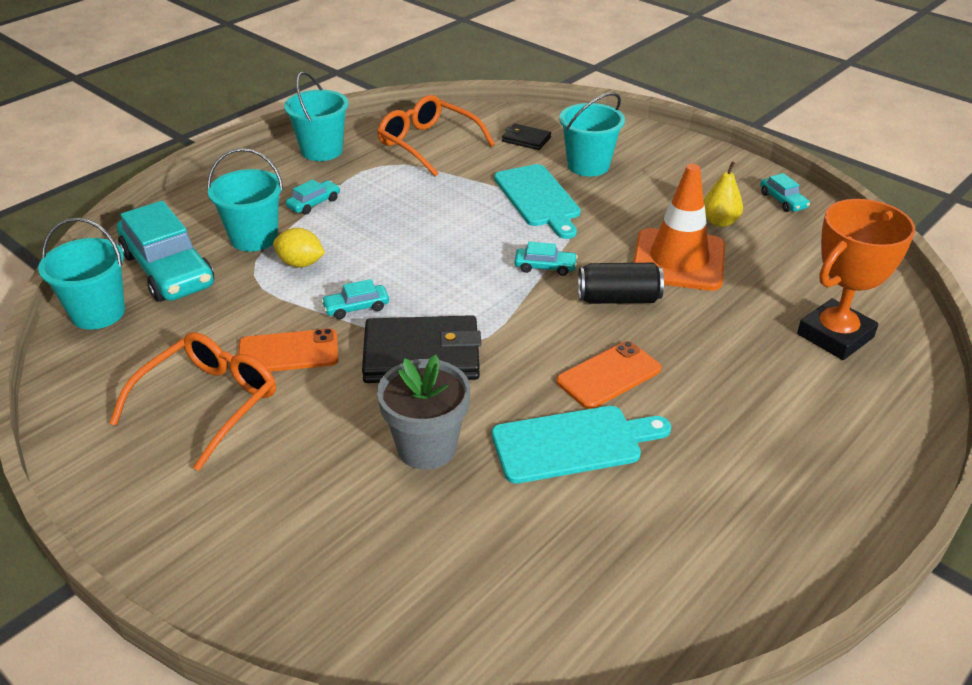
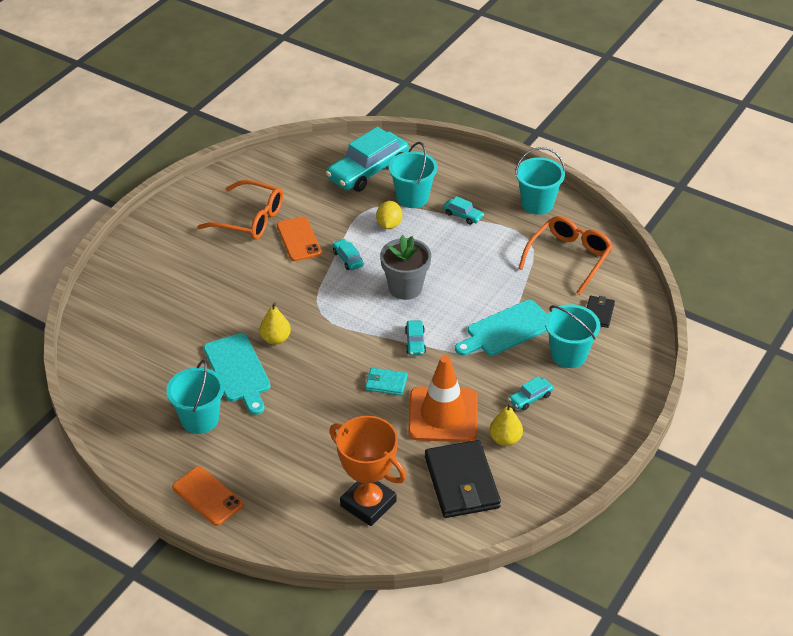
camera: 80 degrees right, 5 degrees up
turquoise bucket [38,218,125,330] -> turquoise bucket moved to [166,360,224,434]
black wallet [362,315,481,383] -> black wallet moved to [425,440,501,518]
grey flower pot [377,354,470,470] -> grey flower pot moved to [380,235,431,300]
orange phone [556,341,662,409] -> orange phone moved to [172,466,243,526]
black can [578,263,664,304] -> turquoise wallet [365,368,407,396]
turquoise car [760,173,810,212] -> turquoise car moved to [509,377,553,410]
none -> yellow pear [260,302,291,345]

